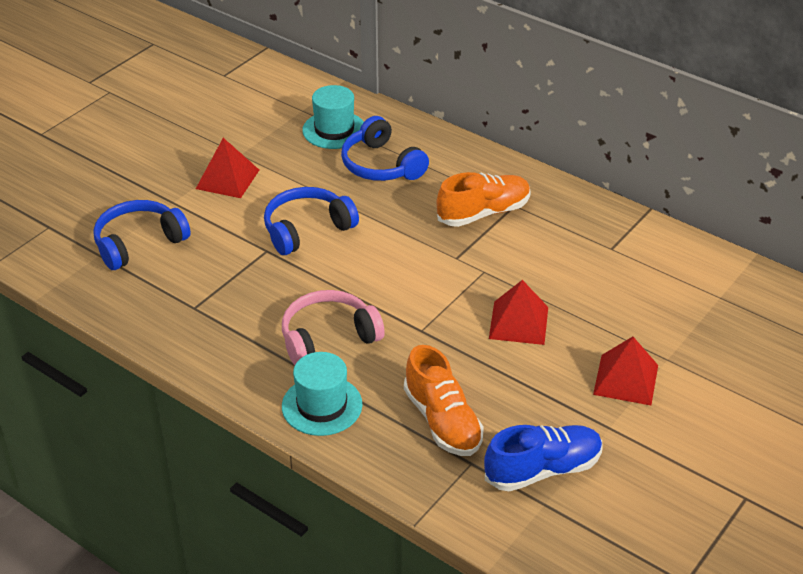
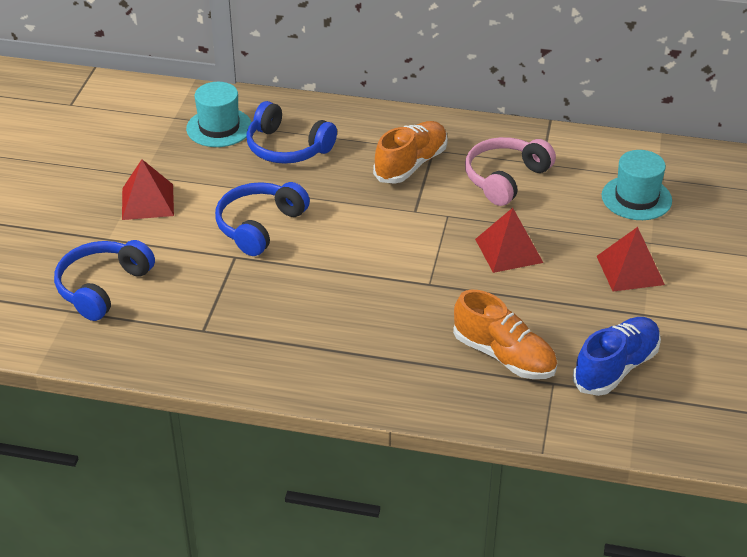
camera: 25 degrees left, 0 degrees up
pink headphones [282,290,385,365] -> pink headphones moved to [465,137,556,206]
turquoise hat [282,352,362,436] -> turquoise hat moved to [602,150,672,220]

